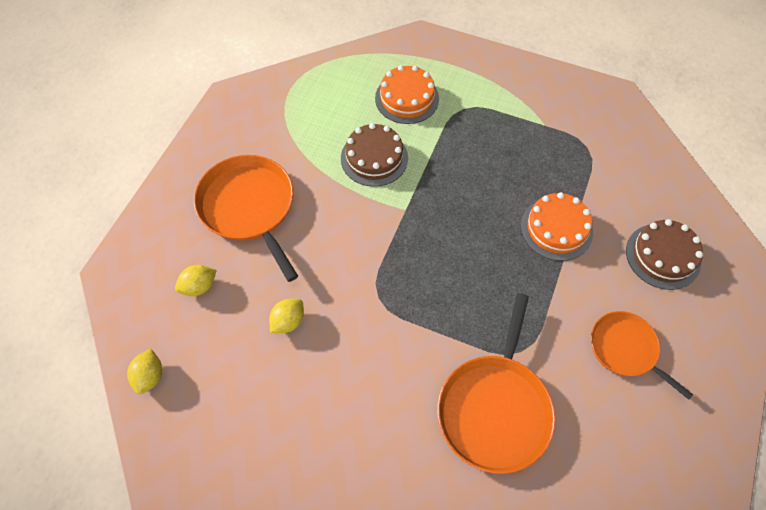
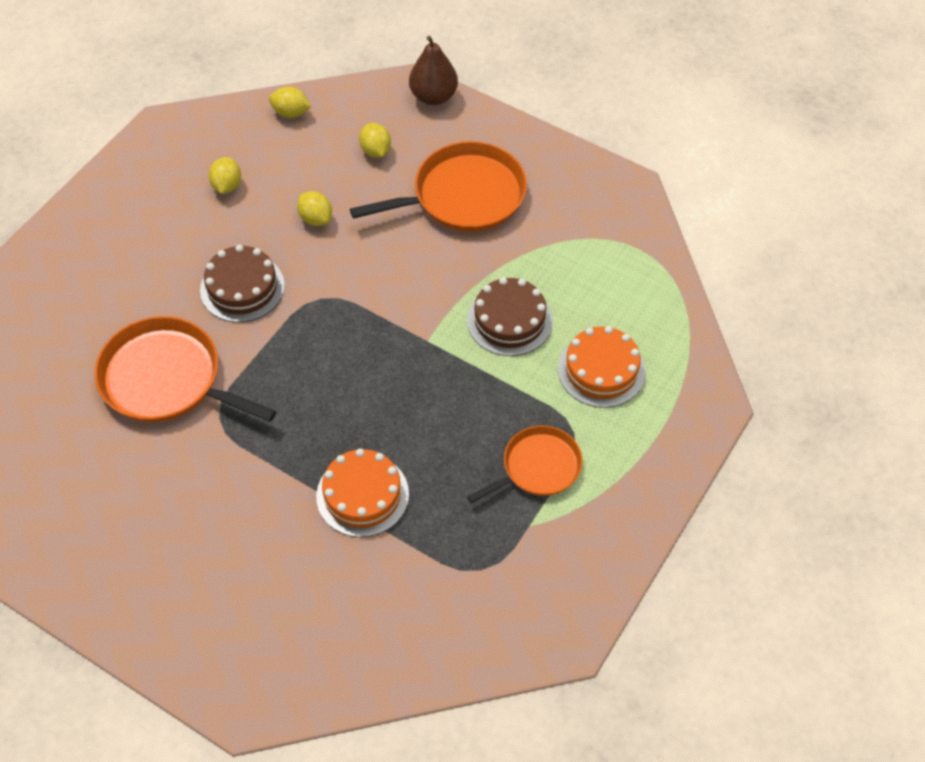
camera: 100 degrees right, 5 degrees down
orange pan [591,311,693,400] -> orange pan moved to [467,426,583,503]
brown cake [626,219,703,290] -> brown cake moved to [200,245,285,322]
none -> yellow lemon [209,157,241,194]
none -> brown pear [409,36,458,105]

